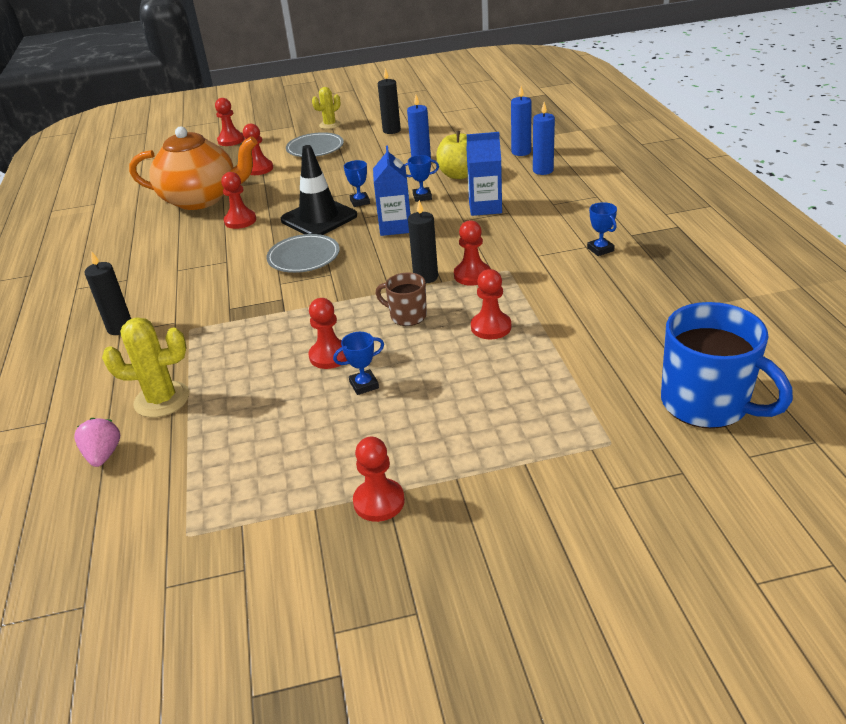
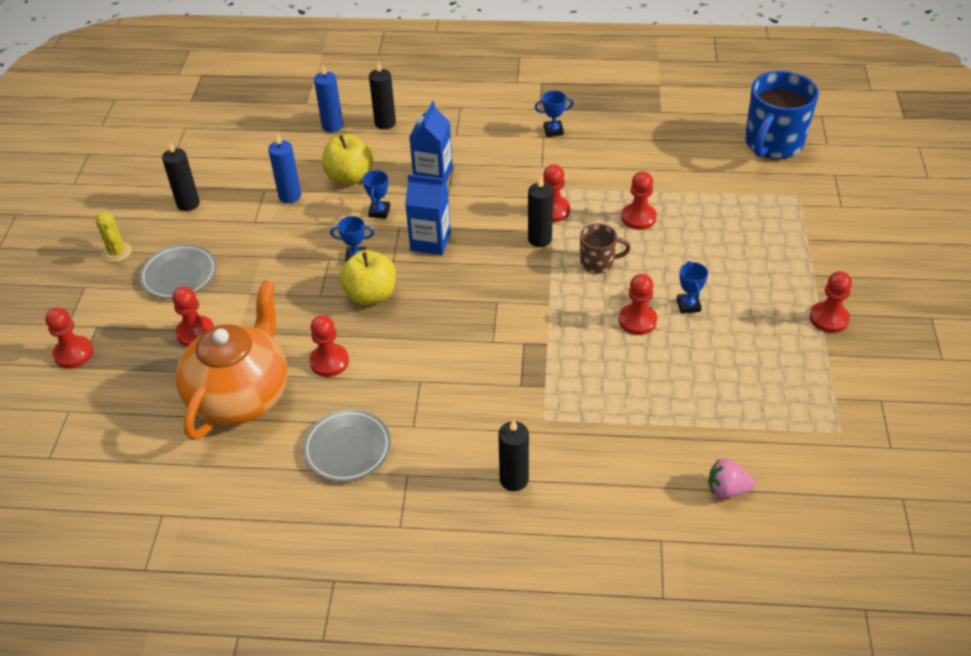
camera: 75 degrees left, 10 degrees up
yellow cactus [102,318,189,418] -> none
grey plate [266,234,340,273] -> grey plate moved to [303,410,391,482]
black traffic cone [281,145,357,235] -> yellow apple [339,250,396,305]
brown mug [376,273,427,326] -> brown mug turned 135 degrees counterclockwise [580,223,631,273]
blue candle [533,102,555,175] -> black candle [369,61,396,129]
blue mug [661,302,793,429] -> blue mug turned 150 degrees clockwise [745,71,819,159]

